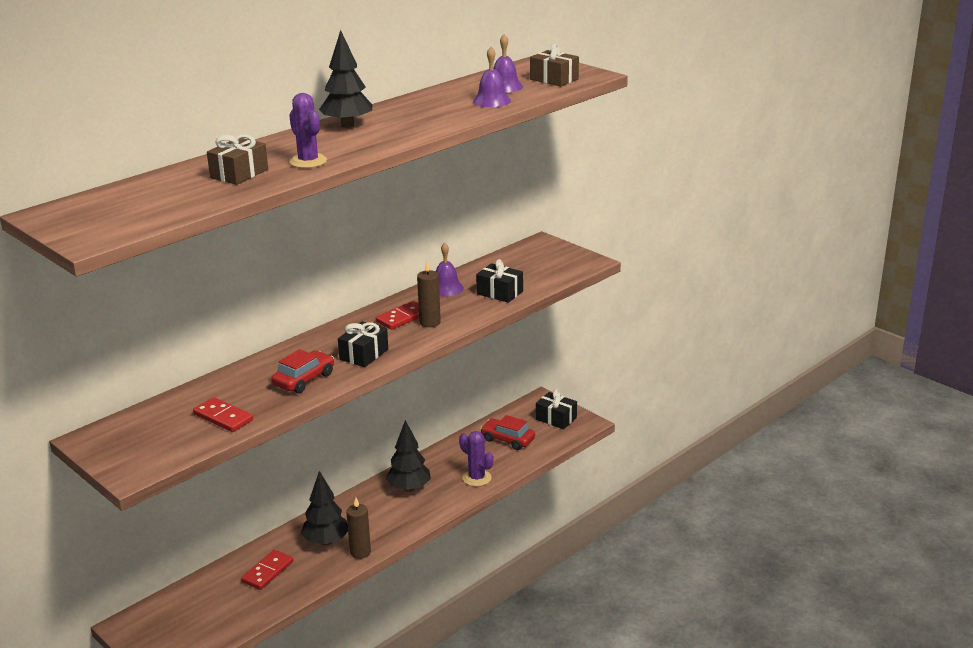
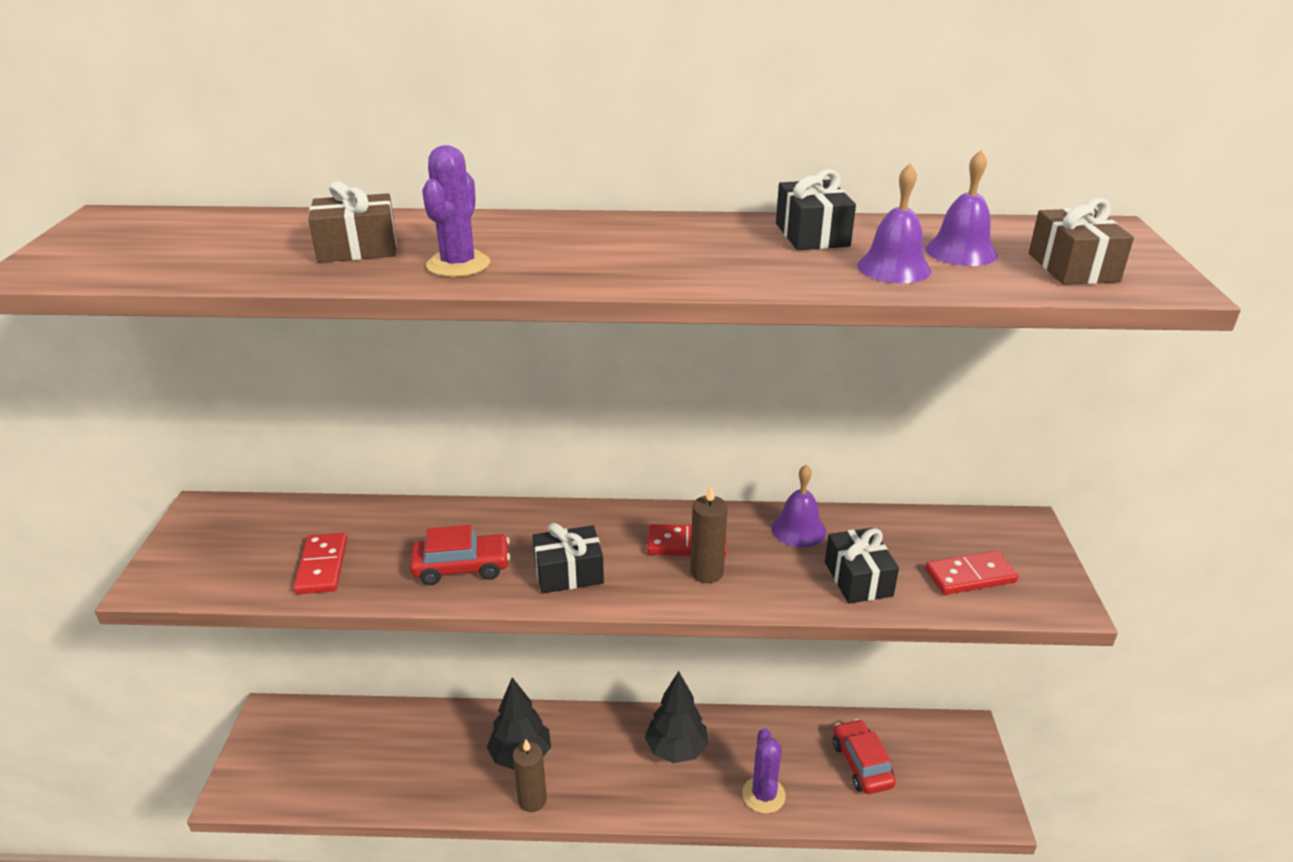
camera: 45 degrees right, 5 degrees up
red domino [241,550,293,590] -> red domino moved to [925,551,1019,595]
black tree [319,30,372,128] -> none
black gift [536,389,577,429] -> black gift moved to [776,169,856,250]

